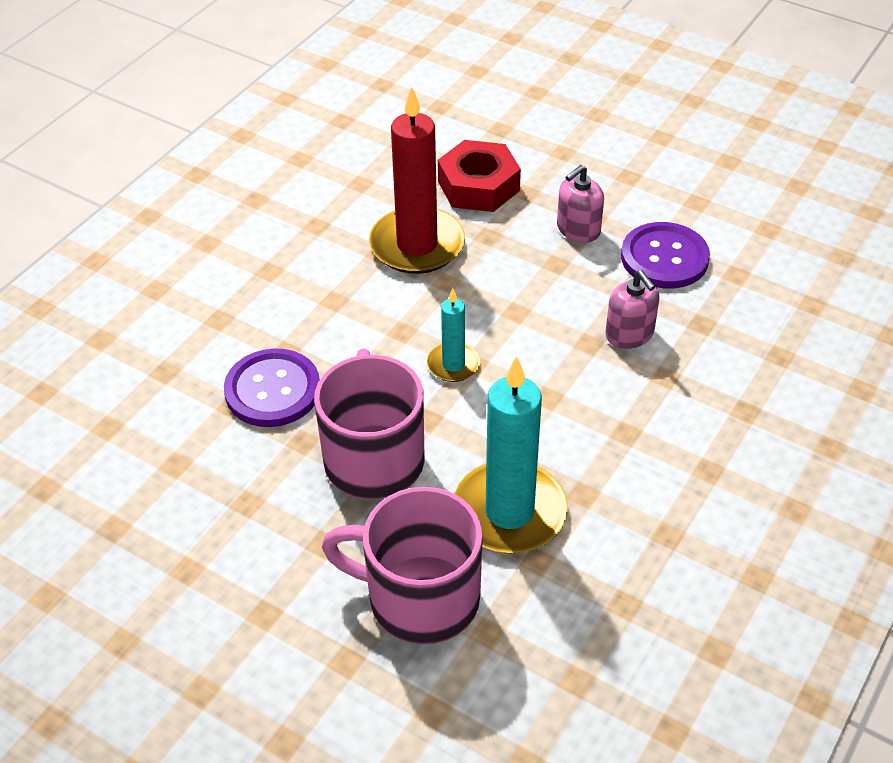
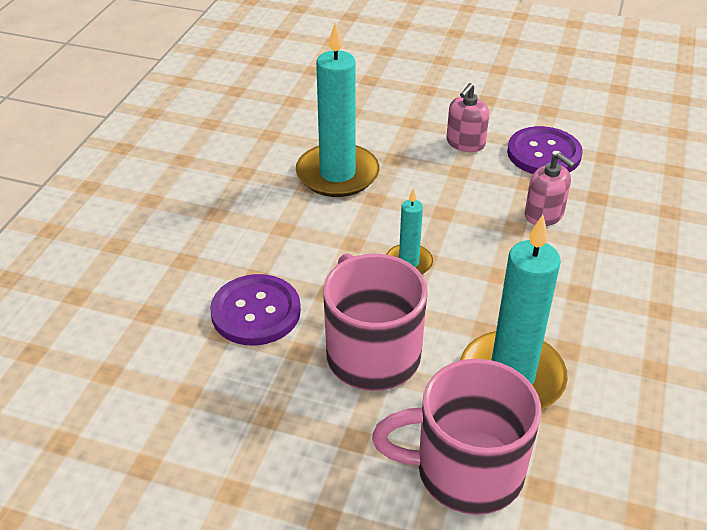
camera: 15 degrees left, 5 degrees down
red candle [369,86,465,274] -> turquoise candle [296,22,379,197]
red nut [438,140,521,212] -> none

